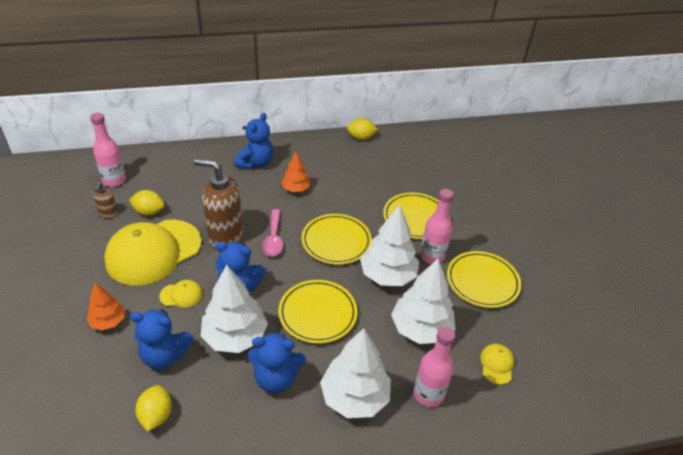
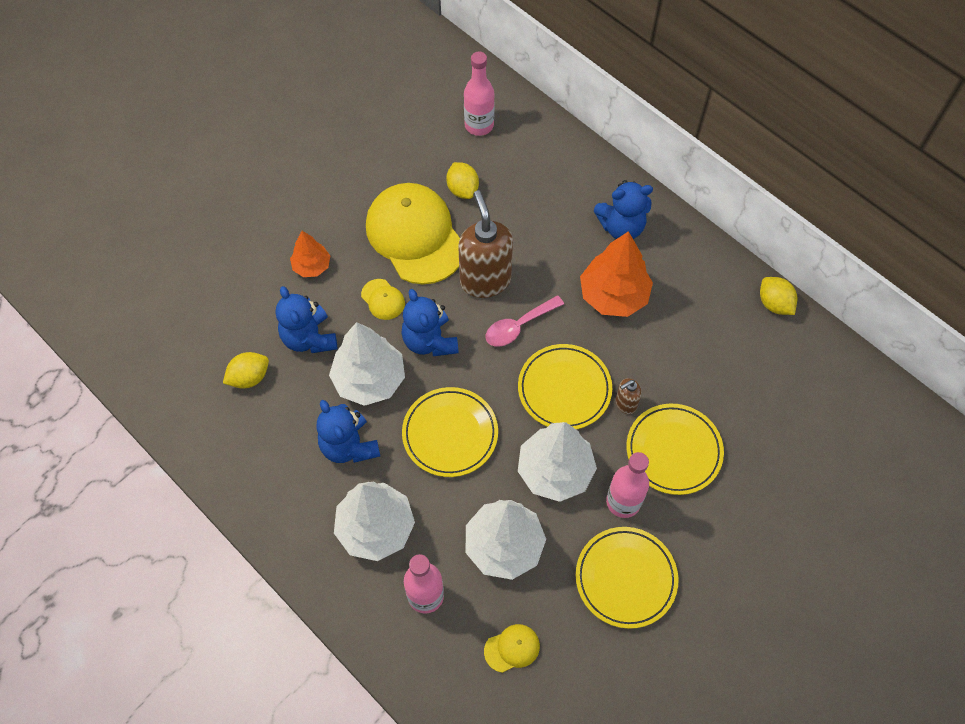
camera: 60 degrees right, 20 degrees up
brown soap dispenser [93,182,118,218] -> brown soap dispenser moved to [615,378,642,414]
yellow cap [104,219,202,286] -> yellow cap turned 45 degrees clockwise [366,183,460,285]
orange tree [281,152,310,192] -> orange tree [580,231,653,317], size x1.77

